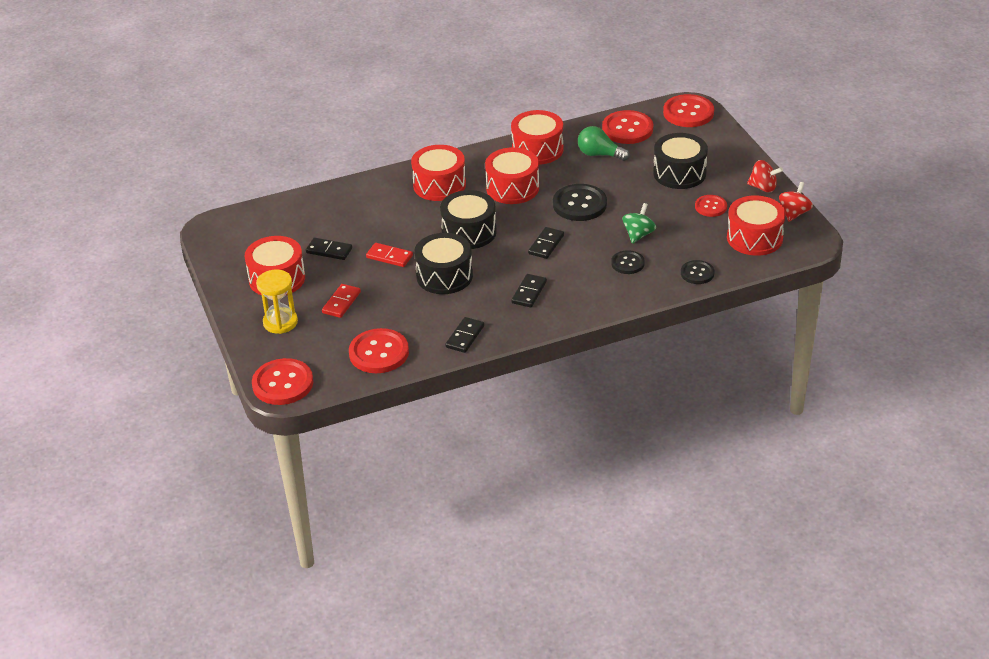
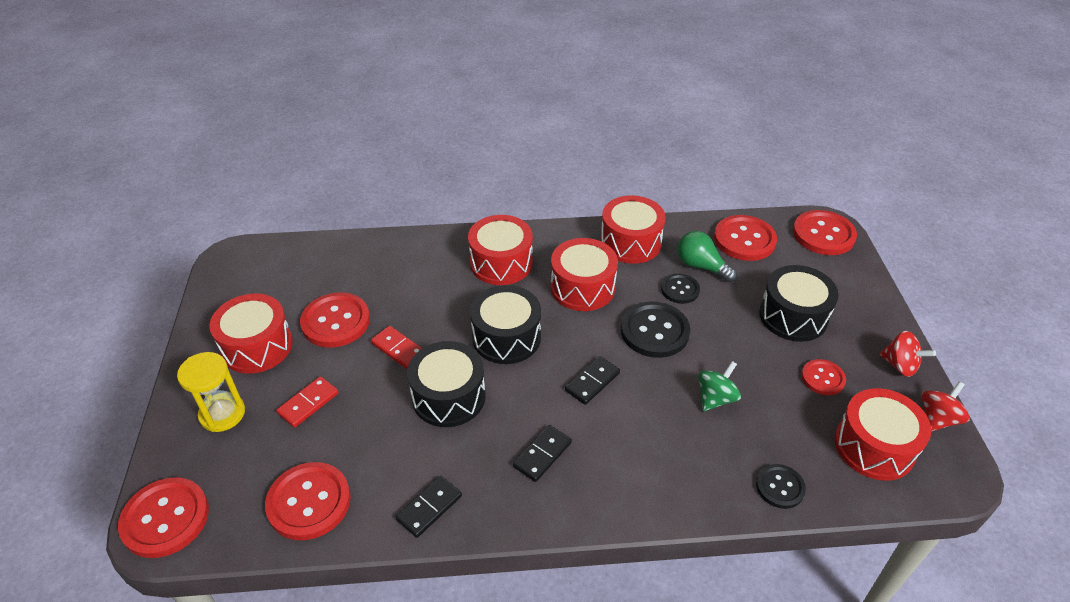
camera: 15 degrees right, 5 degrees up
black domino [306,238,352,260] -> red button [300,292,370,347]
black button [611,250,645,274] -> black button moved to [661,274,700,304]

